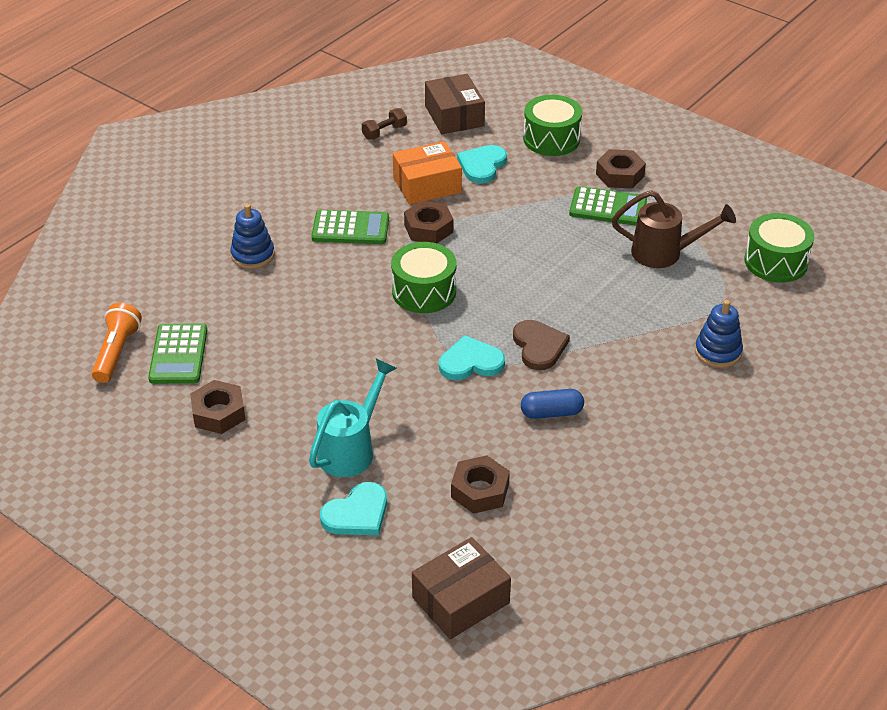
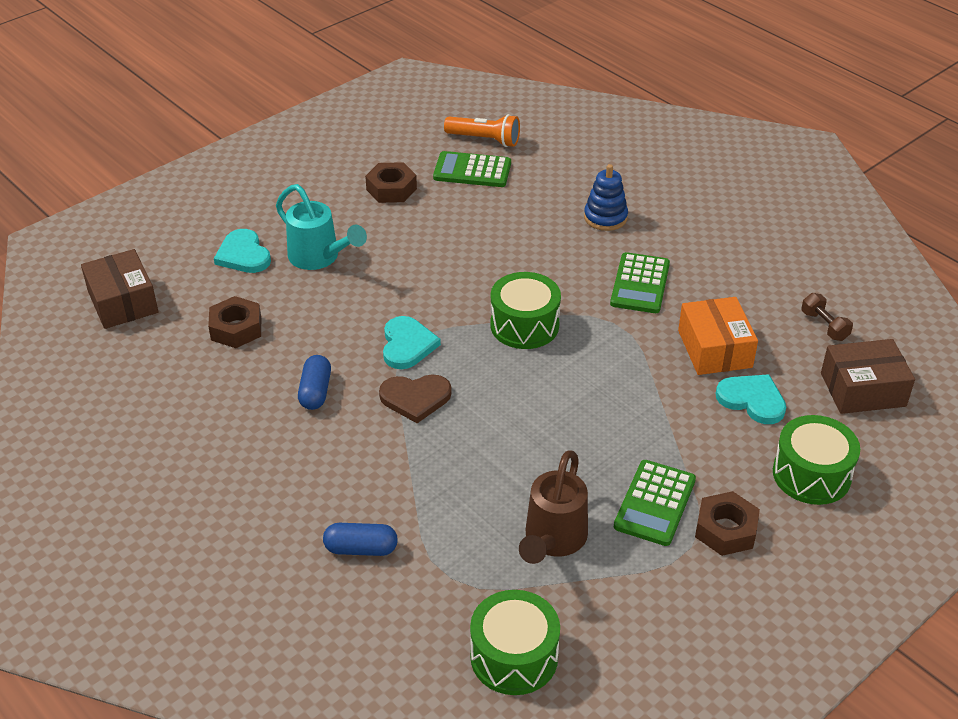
camera: 100 degrees right, 0 degrees up
brown nut [404,201,453,243] -> none
blue stacking toy [695,300,743,368] -> blue capsule [323,523,398,556]

